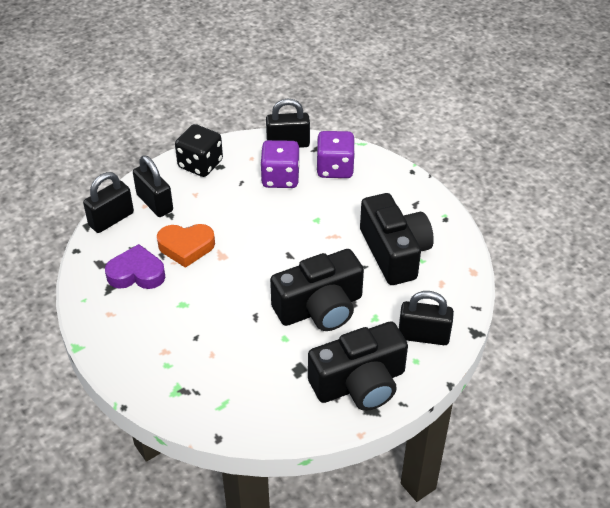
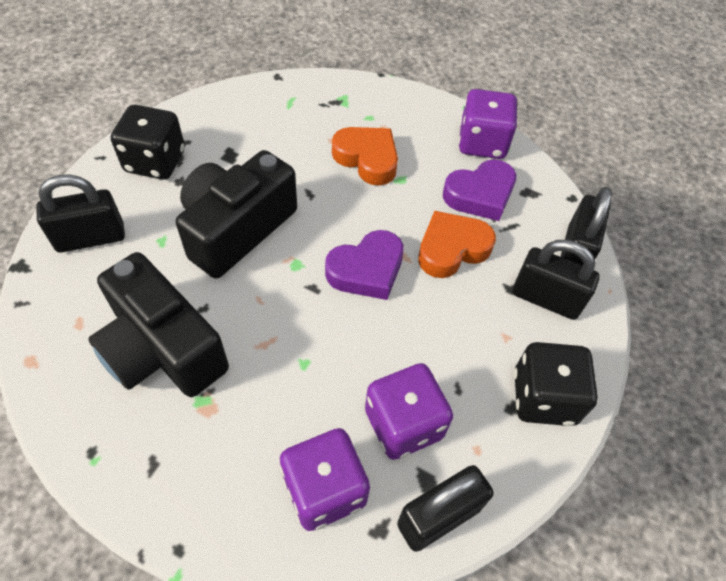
camera: 150 degrees right, 10 degrees up
black camera [308,321,408,411] -> black dice [111,105,185,180]
none -> purple heart [325,230,404,300]
none -> orange heart [332,127,398,185]
none -> purple dice [459,89,518,159]

